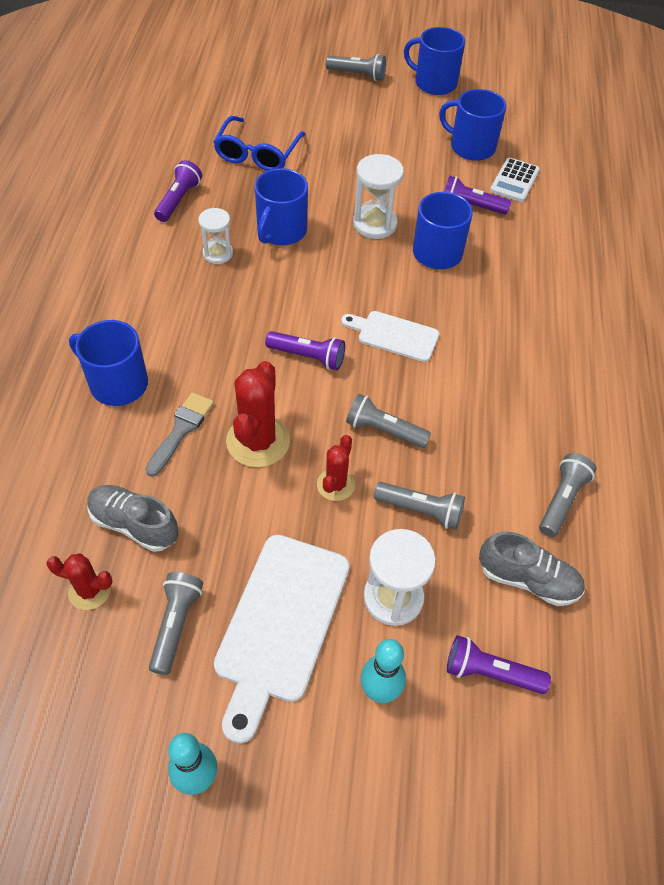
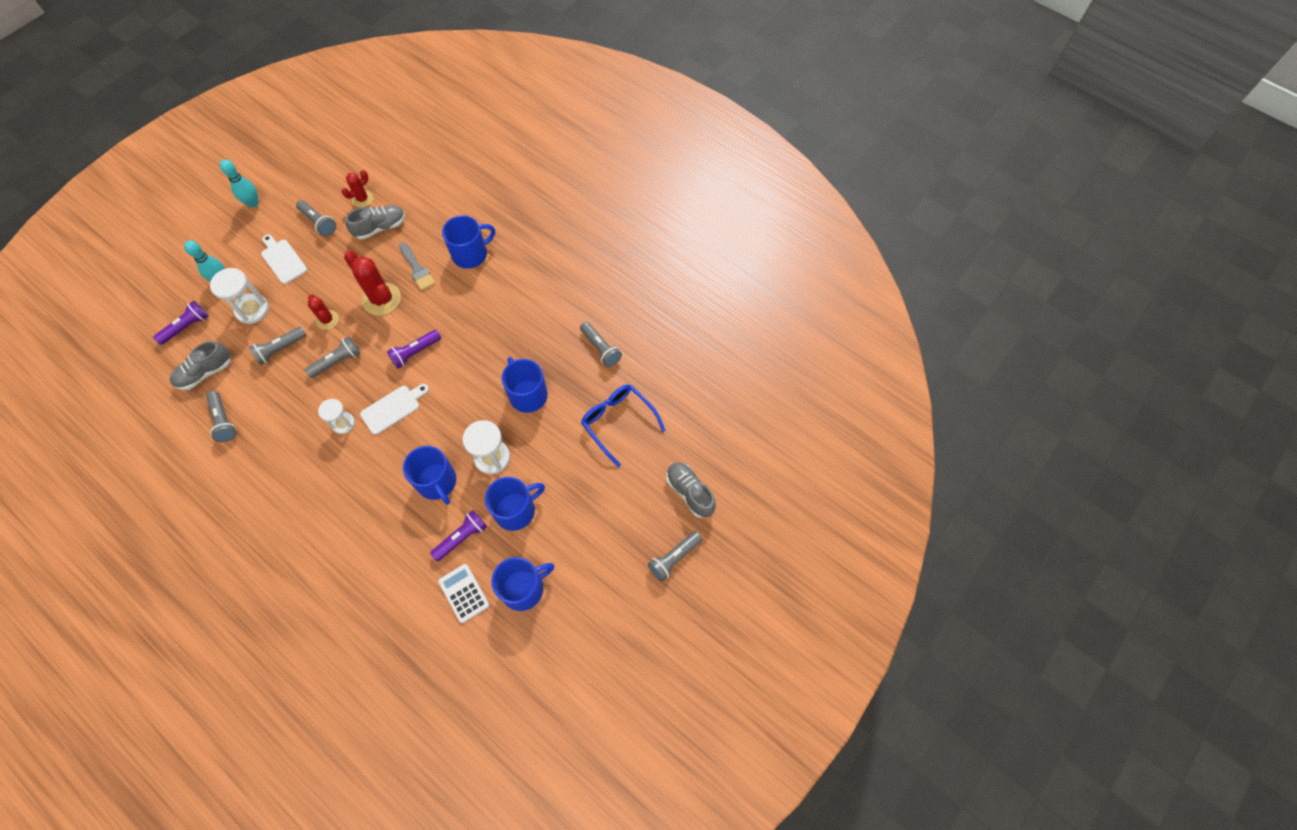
camera: 125 degrees right, 10 degrees up
purple flashlight [154,160,202,222] -> grey flashlight [580,322,622,367]
white hourglass [198,208,233,264] -> white hourglass moved to [318,399,355,434]
white cutting board [214,535,350,744] -> white cutting board [261,234,307,284], size x0.59
blue mug [404,27,465,95] -> blue mug moved to [485,477,545,531]
none -> grey shoe [666,462,716,518]

